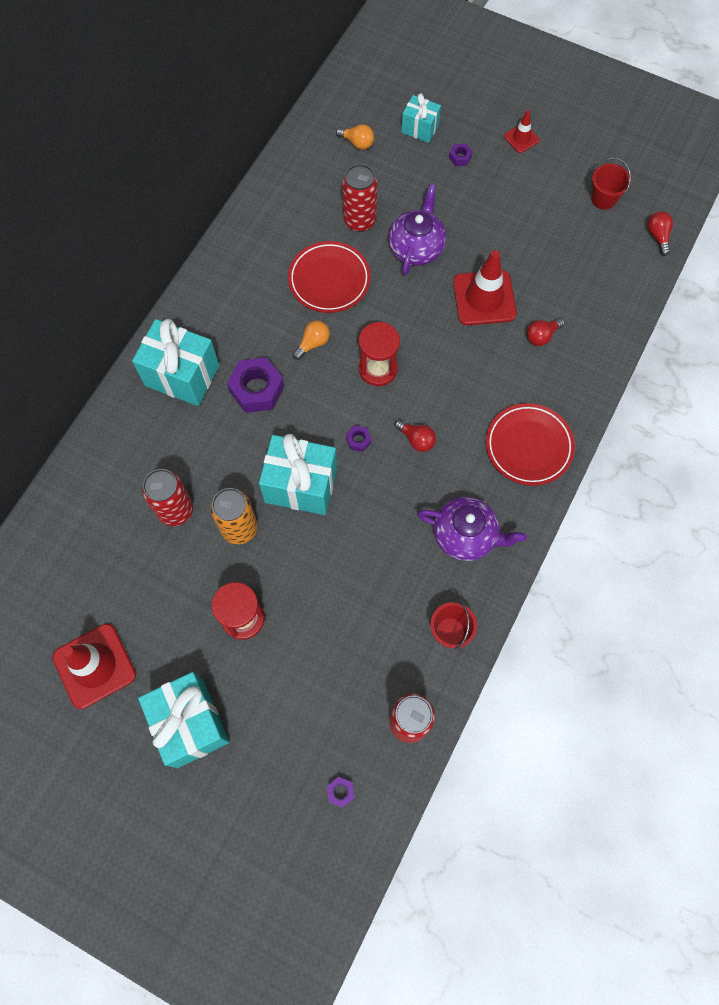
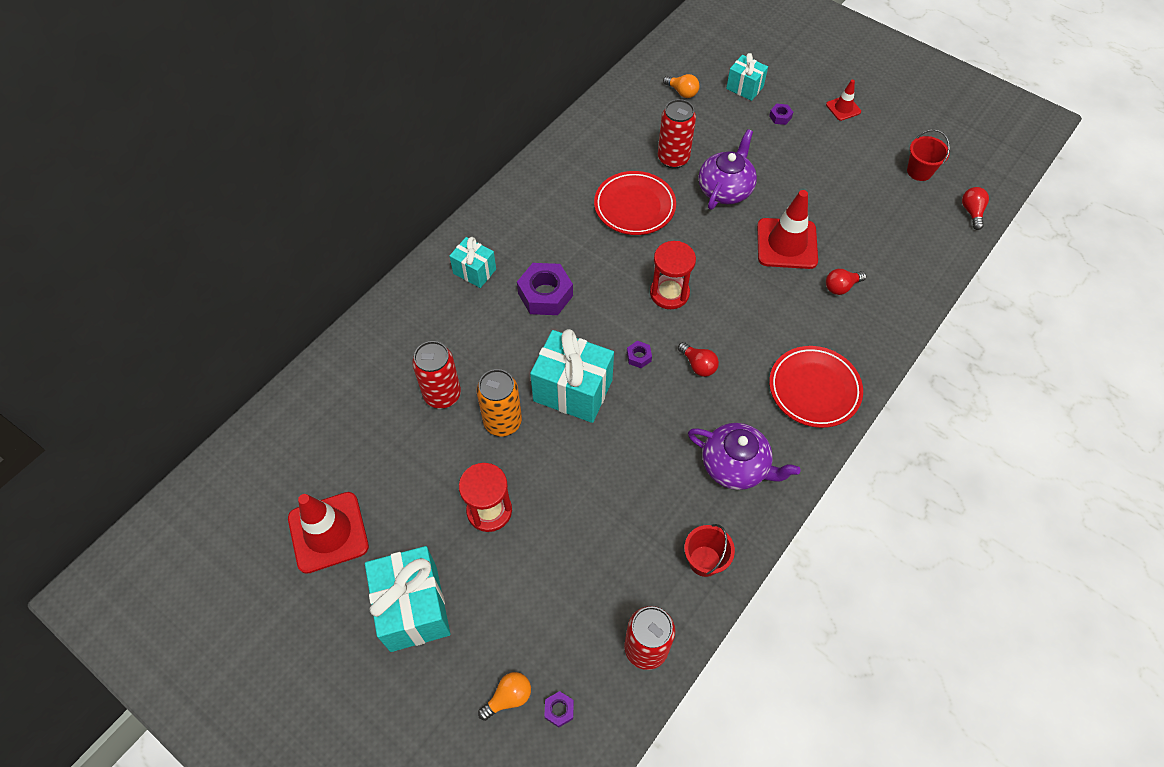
camera: 10 degrees right, 10 degrees down
turquoise gift [132,319,219,406] -> turquoise gift [449,237,496,288], size x0.57
orange light bulb [292,321,330,360] -> orange light bulb moved to [478,672,531,721]

